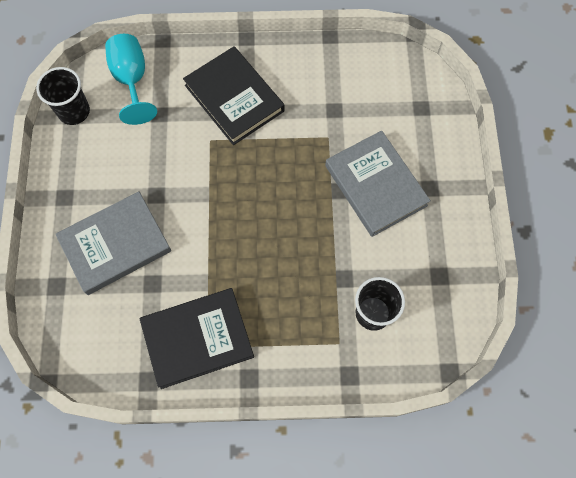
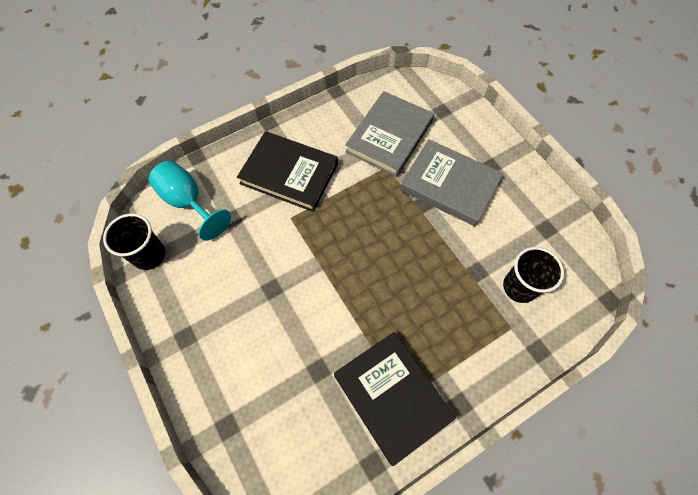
camera: 30 degrees left, 5 degrees down
grey book [56,191,171,295] -> grey book moved to [345,91,434,177]
black book [140,288,254,389] -> black book turned 75 degrees counterclockwise [334,332,456,466]

